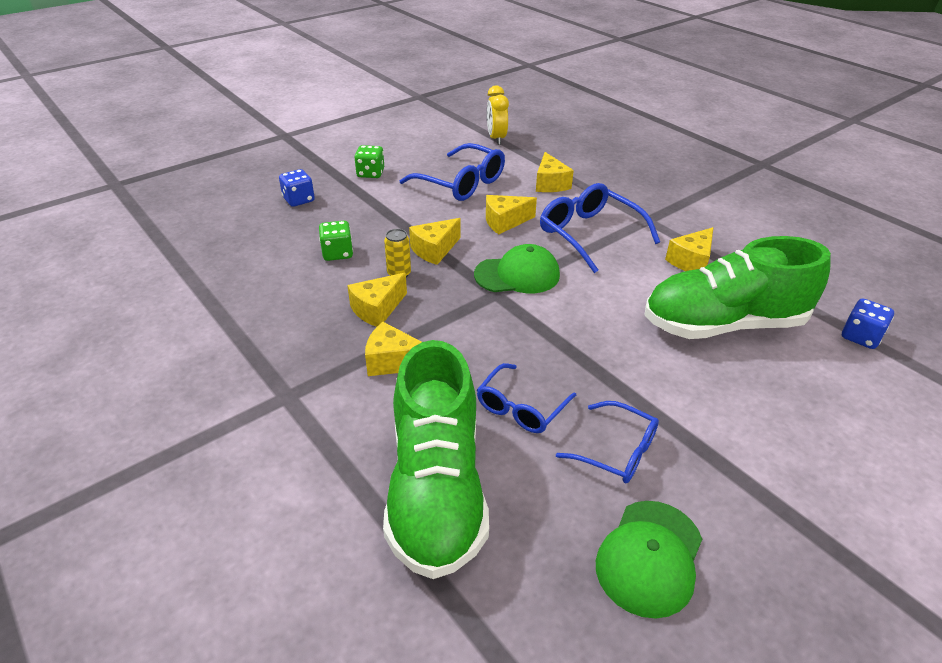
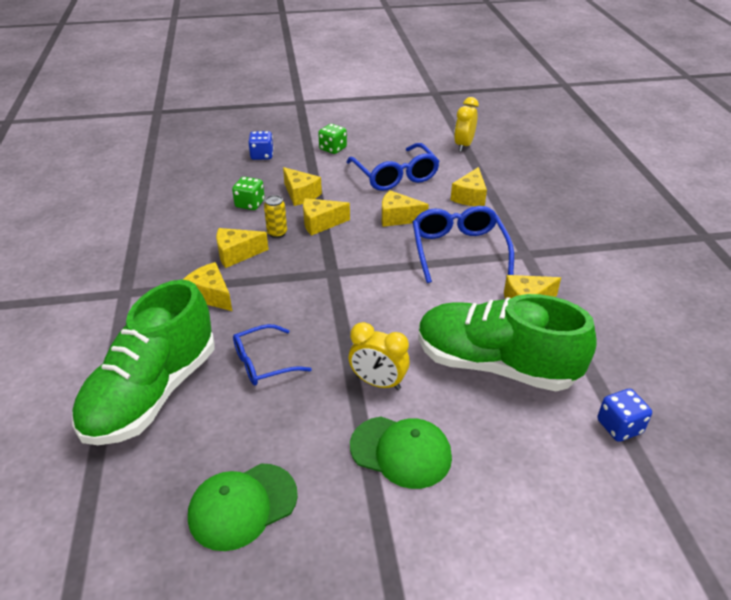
camera: 30 degrees right, 0 degrees up
green cap [474,244,560,293] -> green cap moved to [350,417,452,489]
blue glasses [556,401,659,483] -> none
none -> yellow cheese [283,167,322,206]
none -> yellow clock [349,322,410,390]

